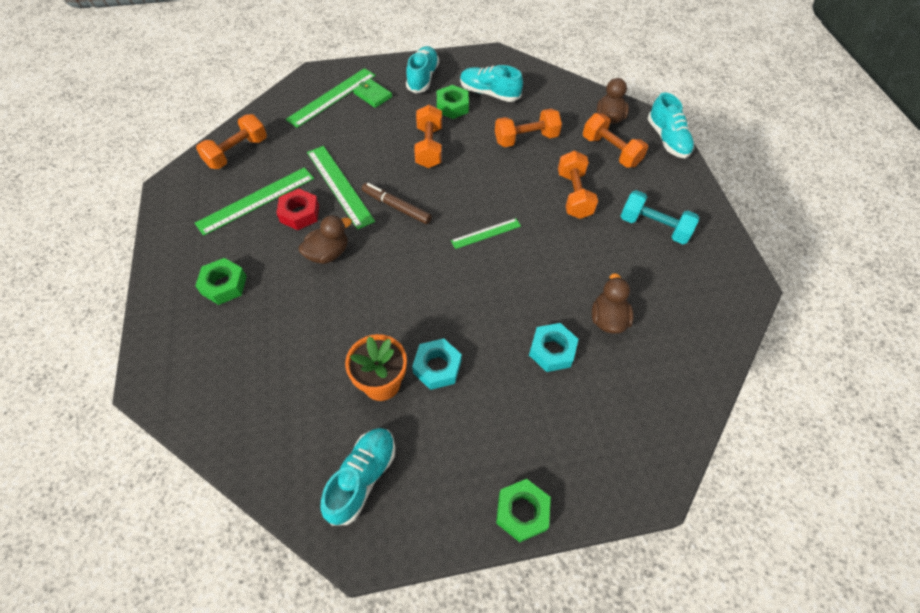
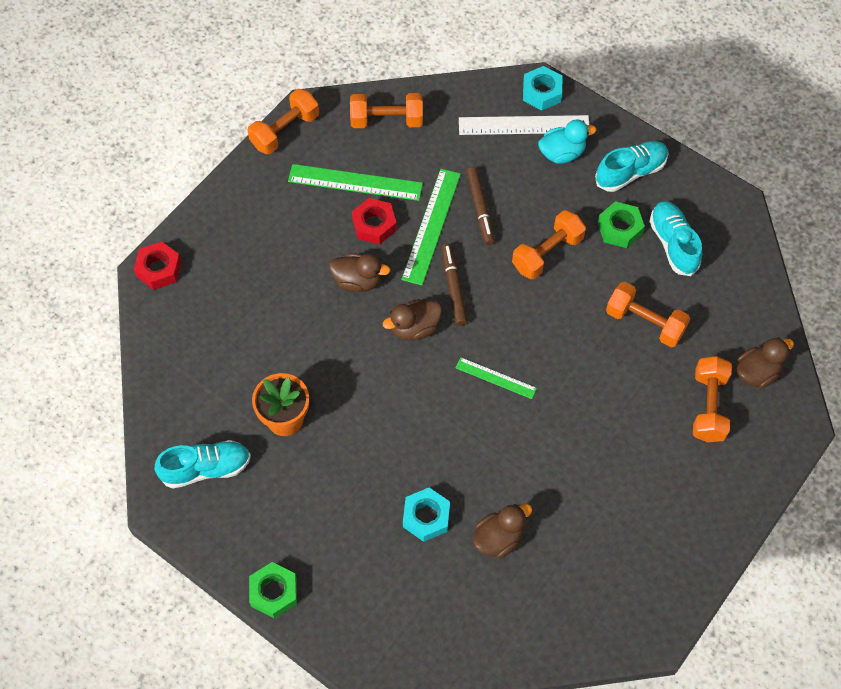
camera: 50 degrees right, 5 degrees up
green nut [195,258,247,305] -> none
green ruler [286,68,376,128] -> white ruler [459,115,589,135]
green wallet [353,79,392,108] -> turquoise duck [538,120,596,164]
turquoise nut [412,338,462,390] -> turquoise nut moved to [523,66,562,110]
orange dumbbell [558,151,598,219] -> orange dumbbell moved to [248,89,319,154]
turquoise dumbbell [621,190,699,244] -> none
turquoise shoe [648,93,694,158] -> none
none -> red nut [134,242,182,290]
none -> brown duck [383,299,442,340]
none -> brown marker [466,167,495,245]

